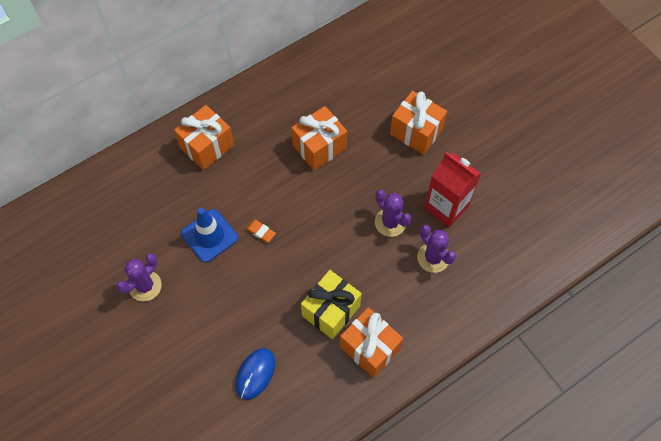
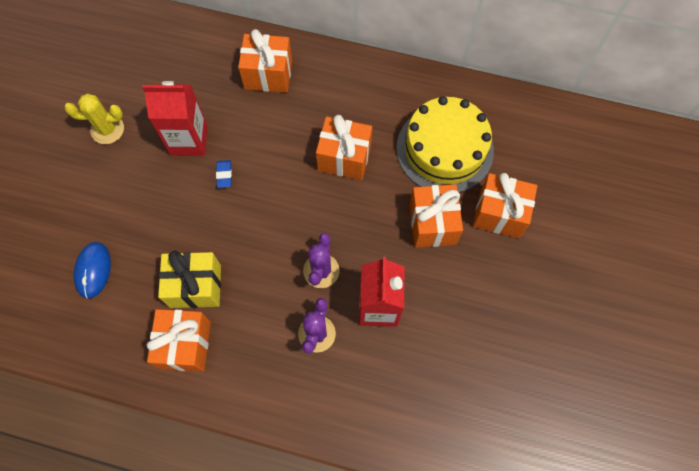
camera: 50 degrees right, 5 degrees up
purple cactus [117,254,162,301] -> yellow cactus [64,94,124,144]
blue traffic cone [181,208,238,263] -> red carton [142,81,208,156]
blue mouse [235,348,275,400] -> blue mouse turned 75 degrees counterclockwise [73,242,111,299]
orange eraser [246,220,276,243] -> blue eraser [216,160,232,188]
none -> yellow cake [397,96,494,193]
none -> orange gift [473,173,537,238]

